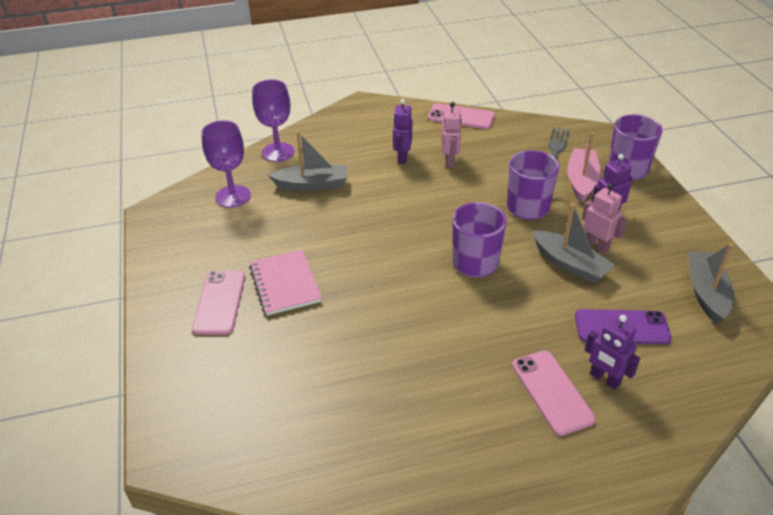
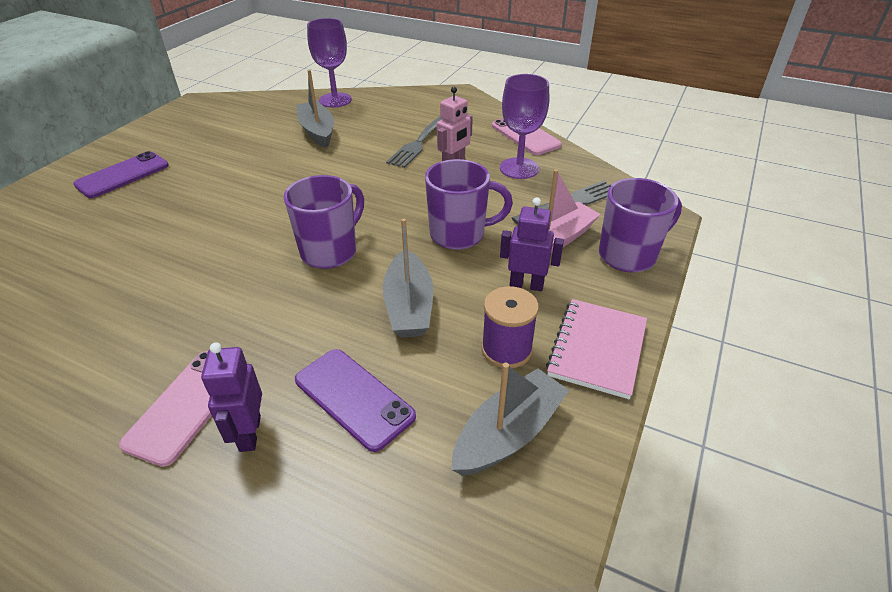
camera: 40 degrees right, 0 degrees up
pink phone [192,271,245,335] -> purple phone [73,151,169,198]
purple goblet [201,120,251,208] -> purple goblet moved to [500,74,549,179]
pink notebook [249,249,322,316] -> pink notebook moved to [546,299,647,399]
grey boat [268,132,348,191] -> grey boat turned 150 degrees counterclockwise [296,70,334,148]
purple robot [393,99,412,164] -> grey fork [386,116,442,168]
pink robot [582,183,627,254] -> none
none -> purple spool [481,286,539,368]

